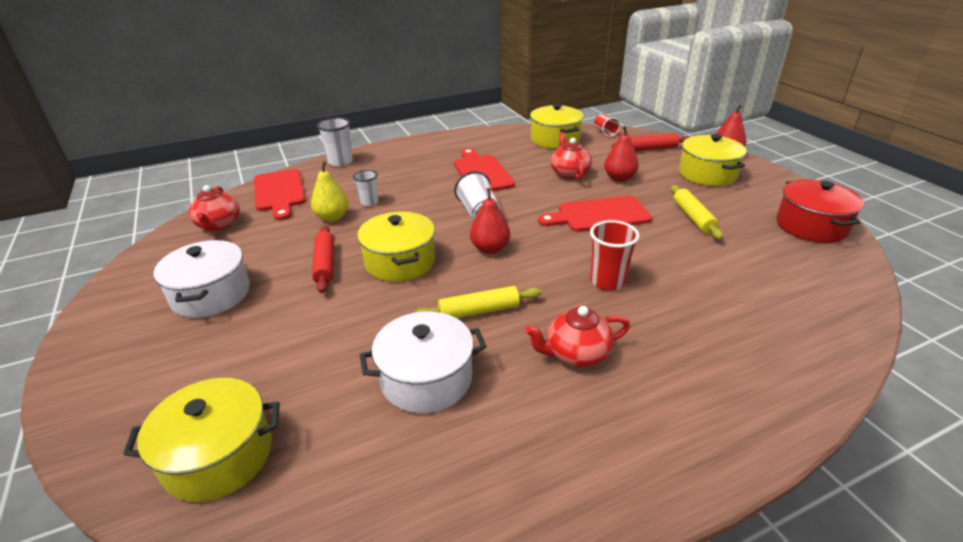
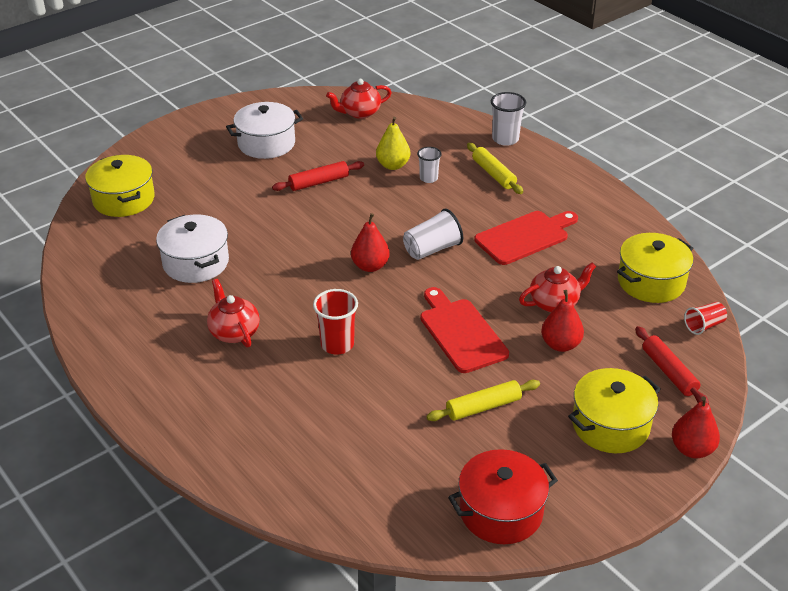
camera: 75 degrees right, 5 degrees up
red cutting board [254,169,306,220] -> none
yellow pot [357,211,435,282] -> none
yellow rolling pin [414,286,542,318] -> yellow rolling pin moved to [467,143,523,194]

